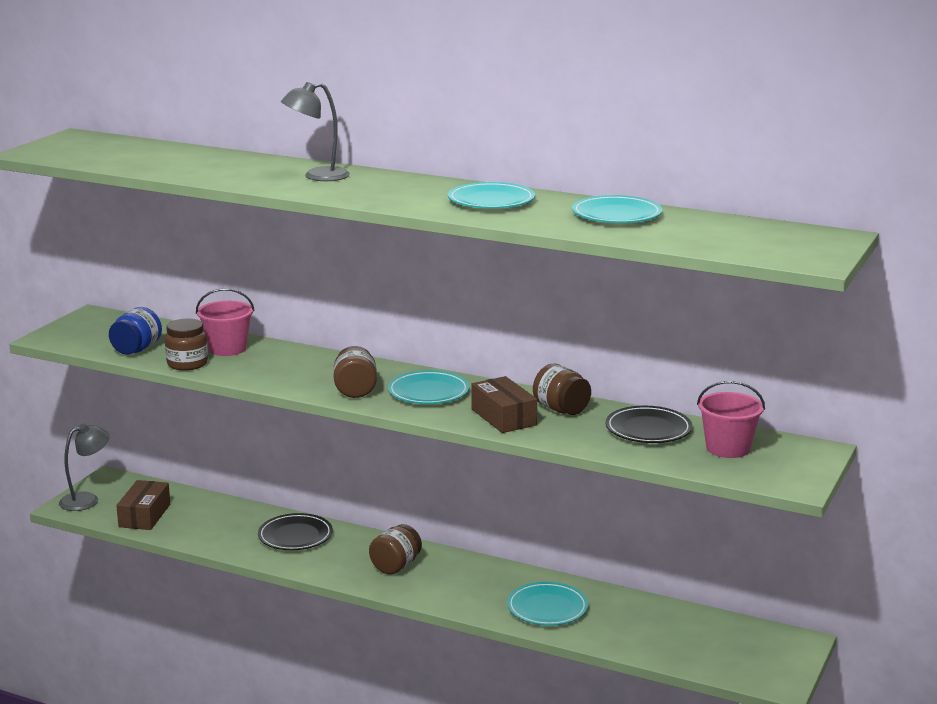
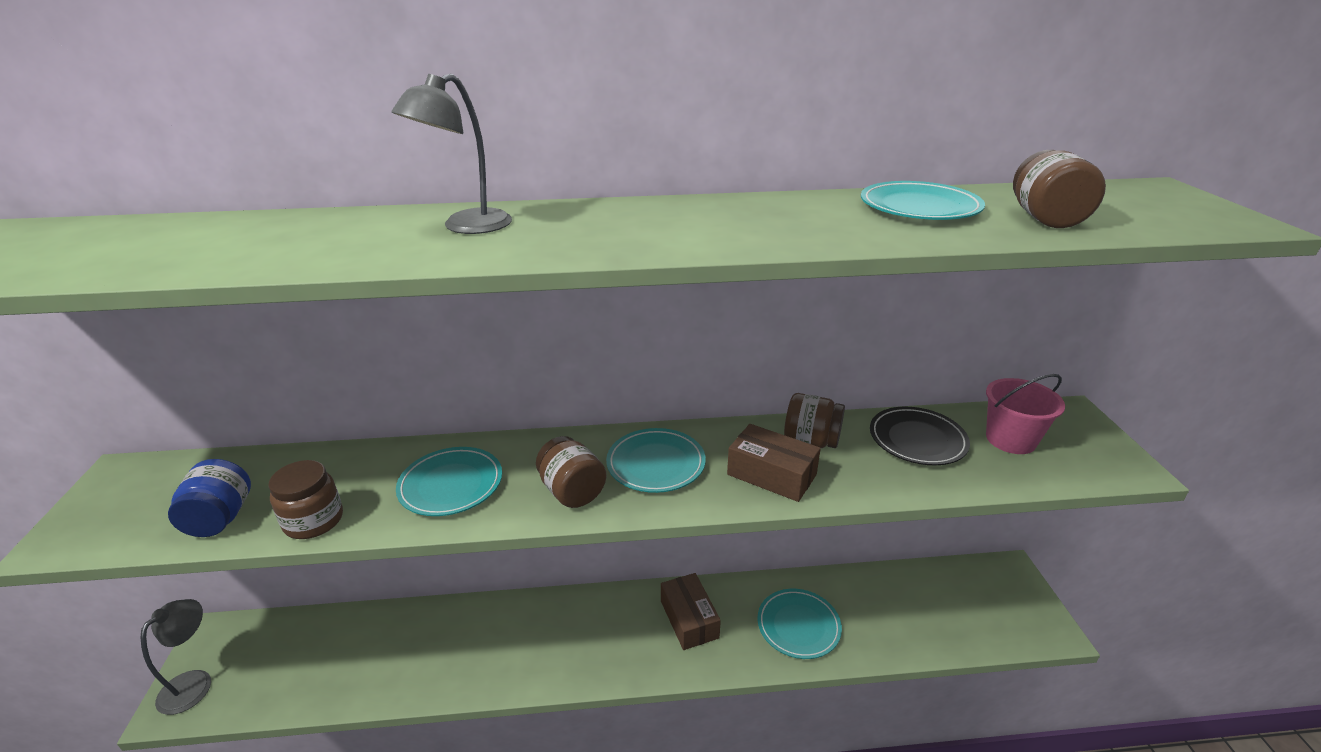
camera: 30 degrees left, 10 degrees up
brown box [116,480,170,530] -> brown box moved to [661,573,721,650]
pink bucket [196,288,255,356] -> none
black plate [258,513,333,550] -> none
brown jar [369,524,422,575] -> brown jar moved to [1013,150,1106,228]
turquoise plate [448,182,535,208] -> turquoise plate moved to [396,447,502,516]

